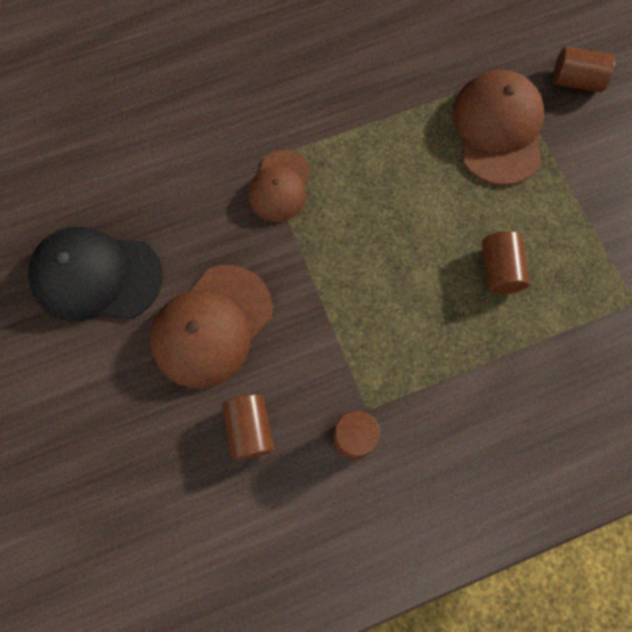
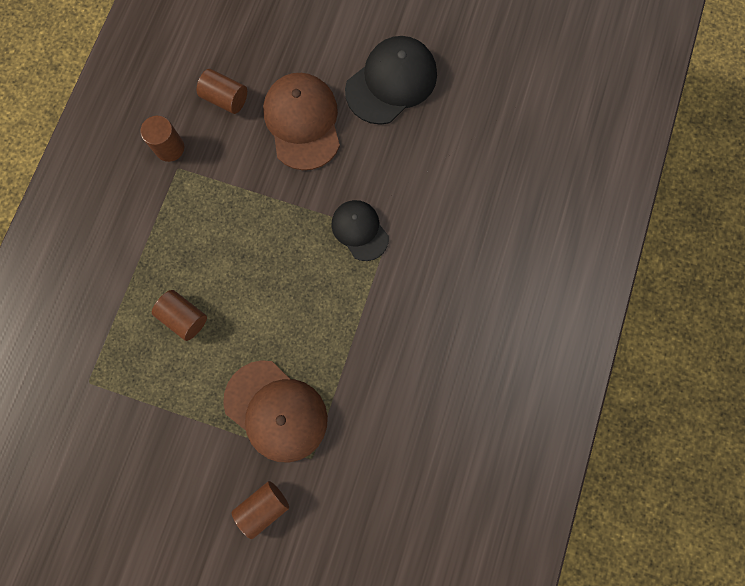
camera: 130 degrees right, 5 degrees up
brown cap [248,150,311,222] -> black cap [331,200,389,261]

